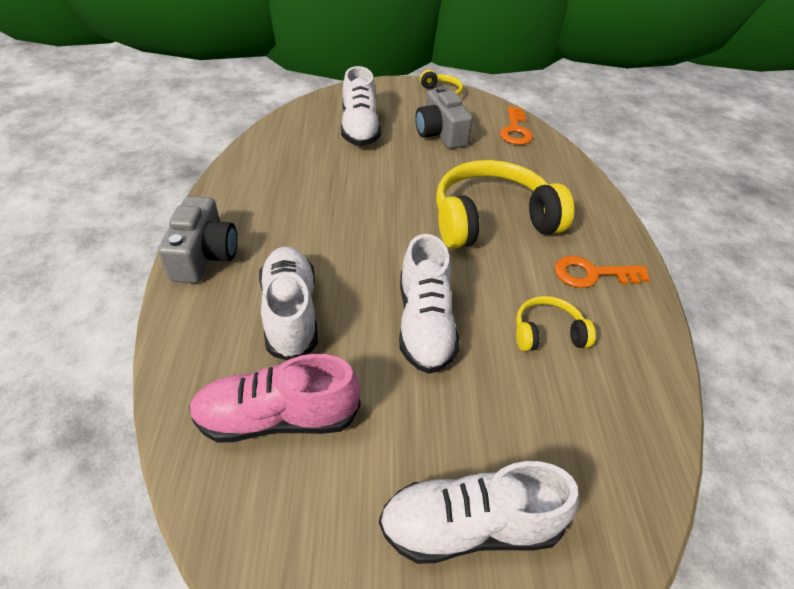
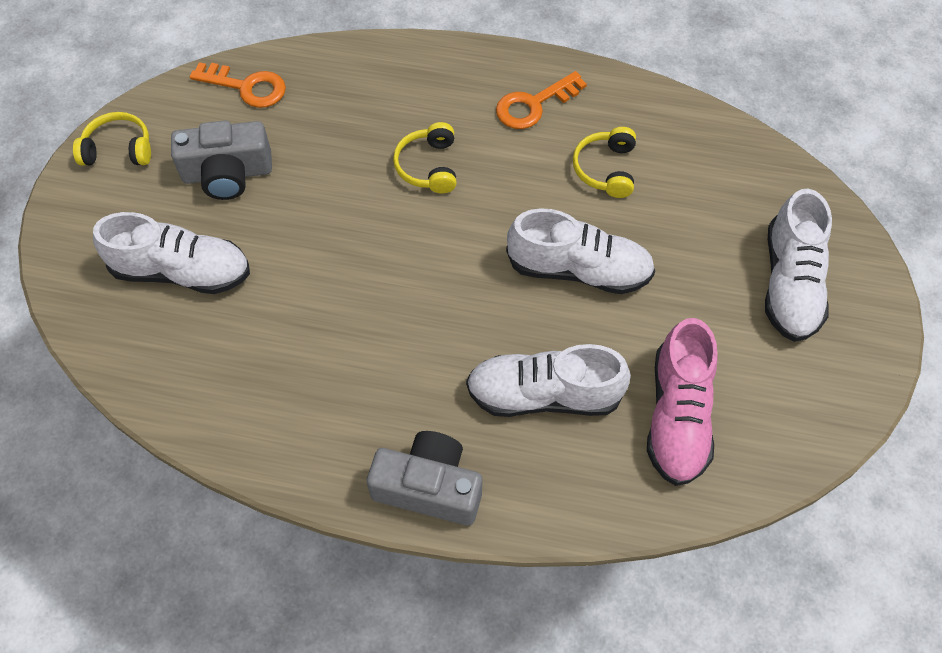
camera: 75 degrees left, 15 degrees up
yellow headphones [436,160,574,249] -> yellow headphones [393,122,457,194], size x0.48
orange key [554,256,650,288] -> orange key turned 45 degrees clockwise [496,71,587,129]

